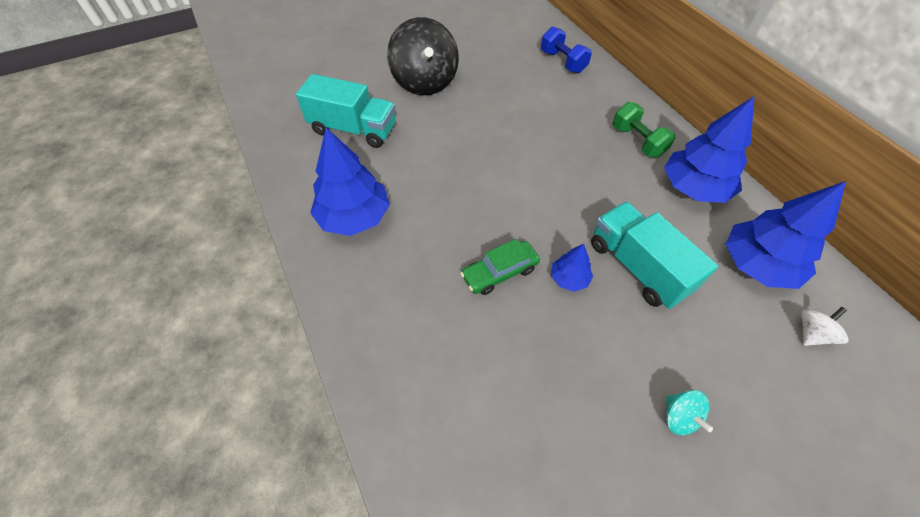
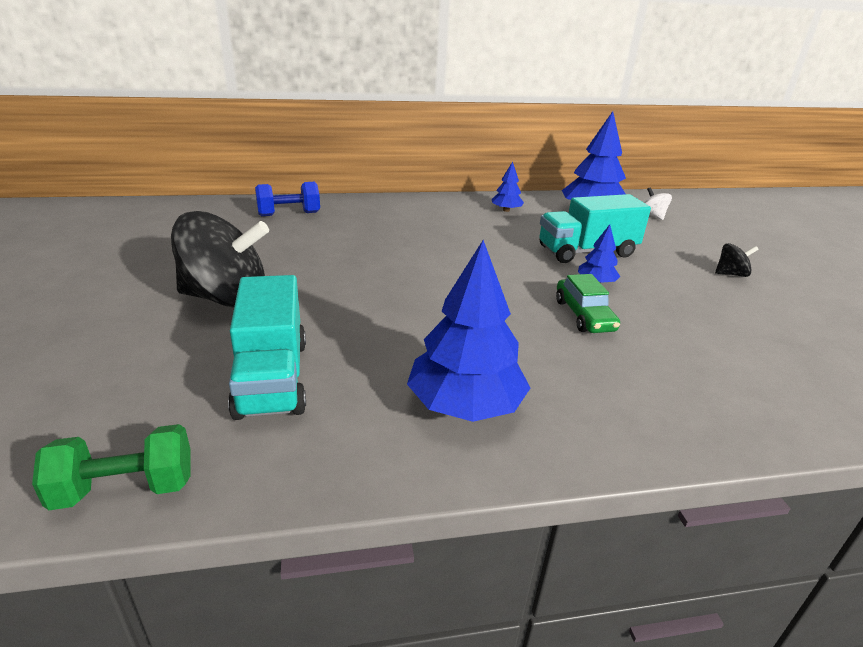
camera: 75 degrees left, 25 degrees down
turquoise truck [296,74,396,148] -> turquoise truck turned 135 degrees clockwise [228,275,306,420]
green dumbbell [613,102,675,157] -> green dumbbell moved to [32,424,190,510]
blue tree [664,97,754,203] -> blue tree [492,162,524,212], size x0.50
turquoise spinning top [666,390,713,435] -> black spinning top [715,243,759,277]

